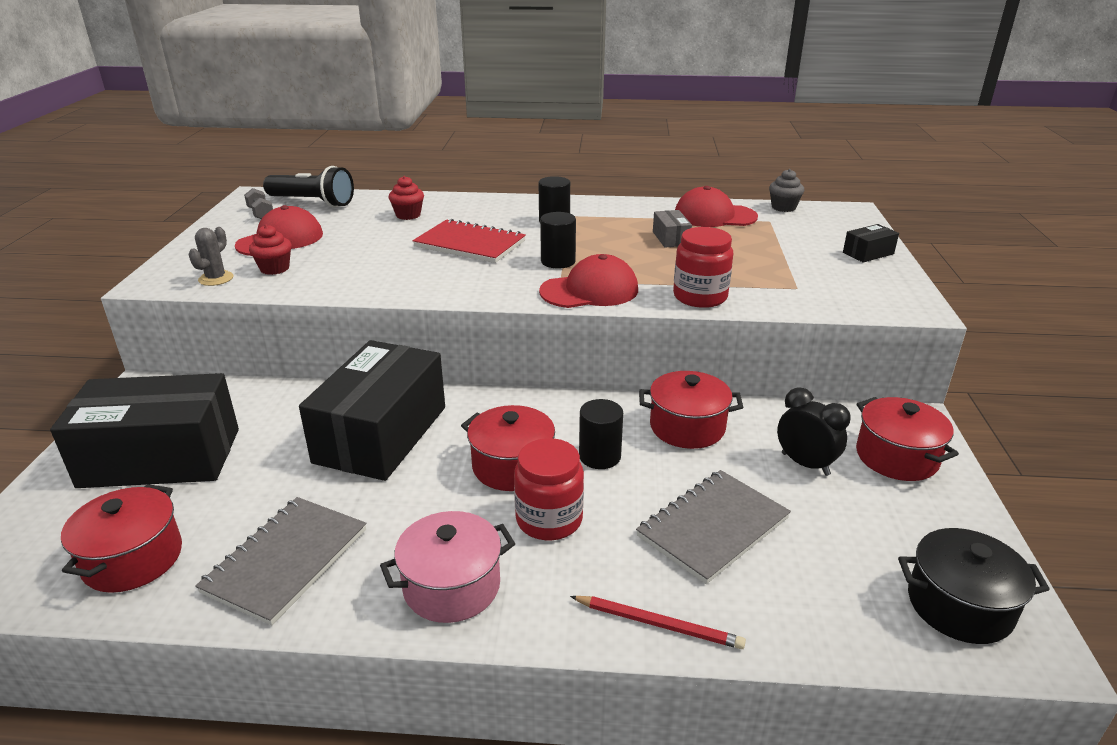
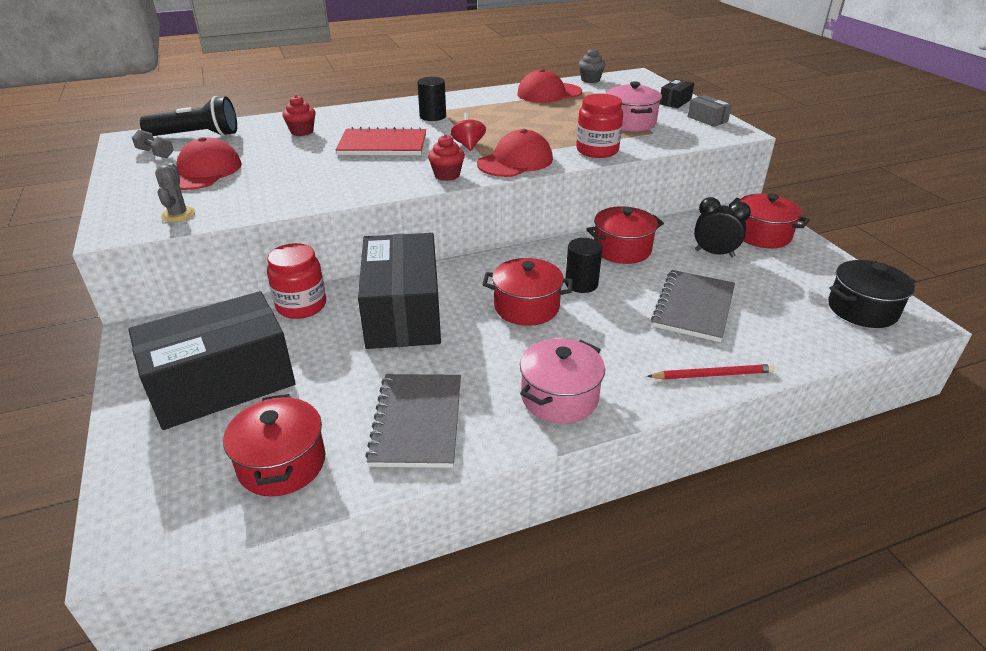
camera: 25 degrees left, 5 degrees up
red cupcake [249,225,292,275] -> red cupcake moved to [428,135,465,181]
red jar [514,438,584,540] -> red jar moved to [267,243,326,319]
black cylinder [540,212,576,268] -> red spinning top [451,112,486,151]
grey box [653,210,692,248] -> grey box moved to [687,95,732,127]
none -> pink pot [606,81,662,132]

